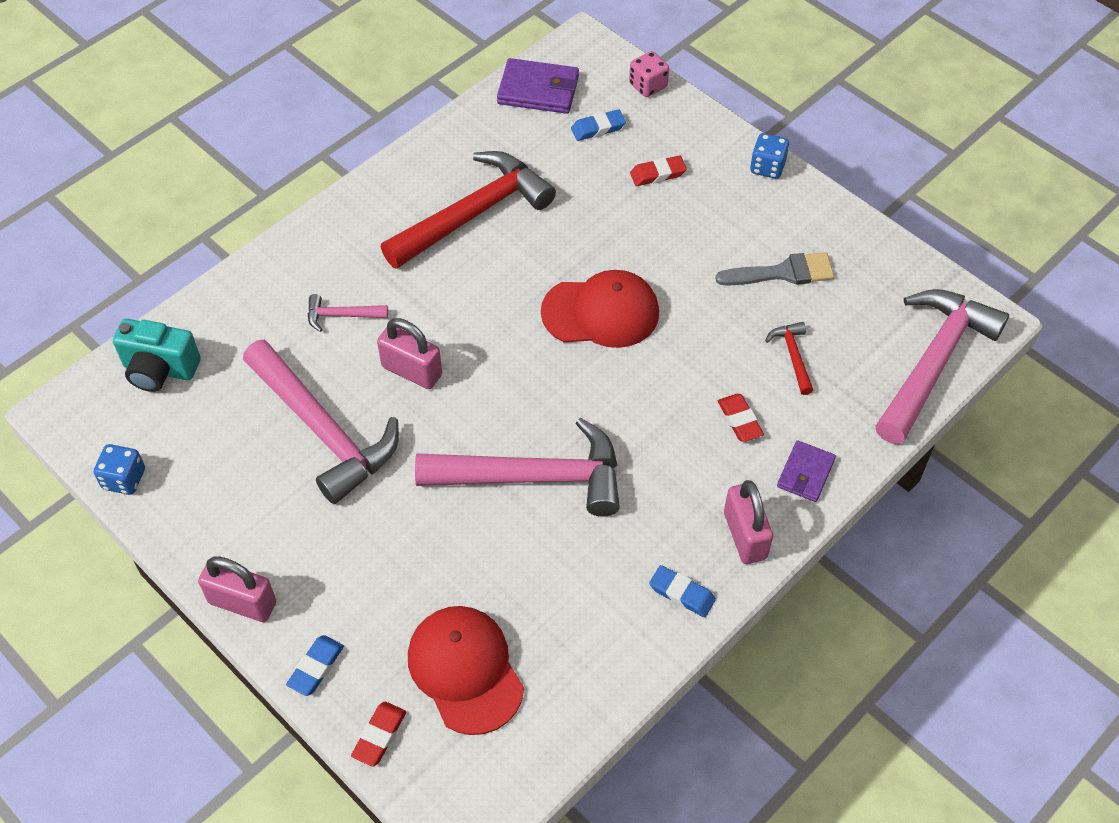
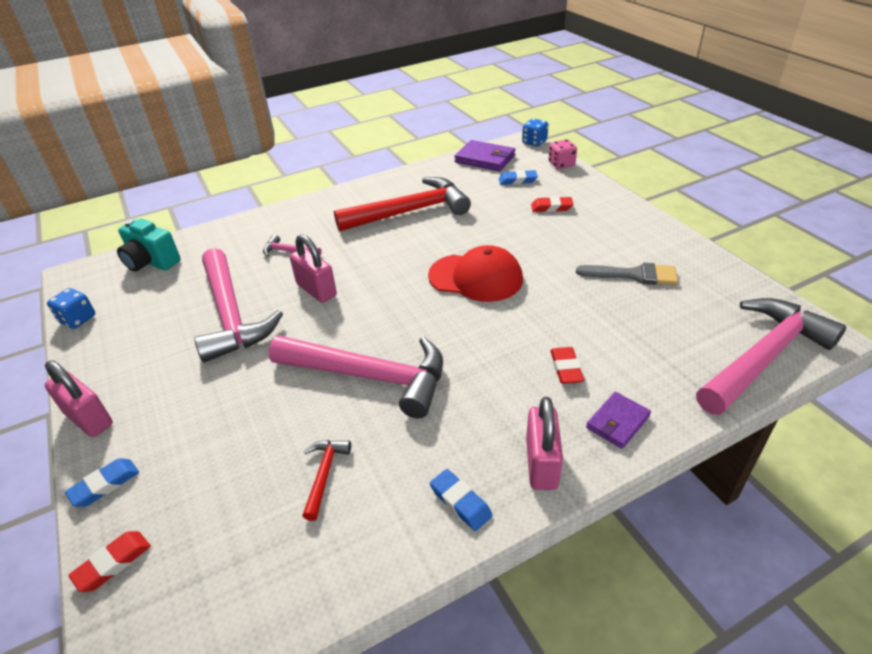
camera: 20 degrees right, 15 degrees down
red cap [408,606,524,735] -> none
blue dice [750,133,789,179] -> blue dice moved to [522,119,549,146]
red hammer [765,322,814,395] -> red hammer moved to [302,440,351,521]

